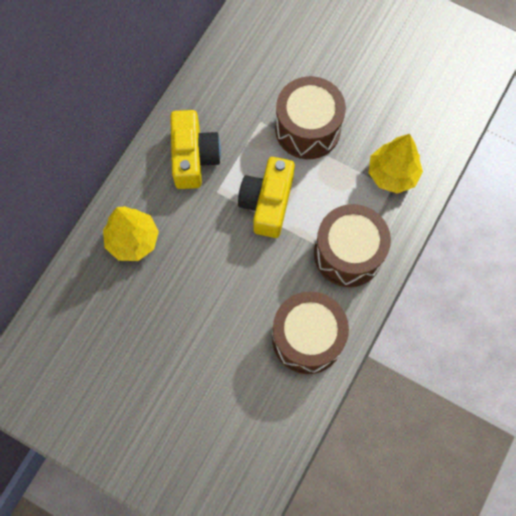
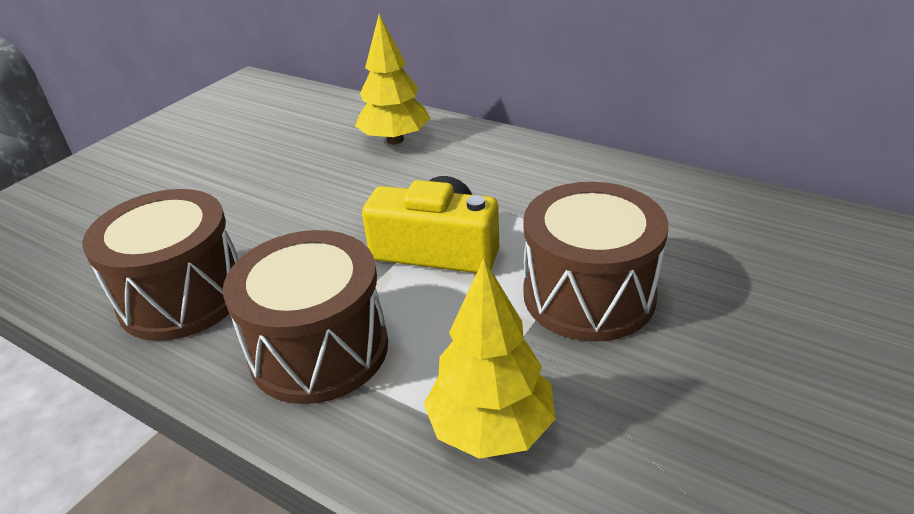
camera: 95 degrees right, 35 degrees down
yellow camera [170,110,221,189] -> none

